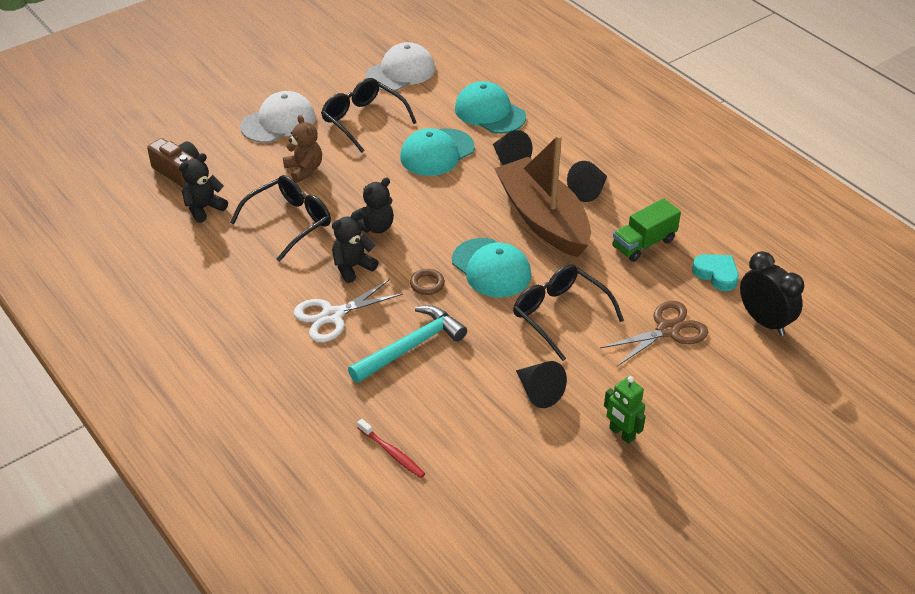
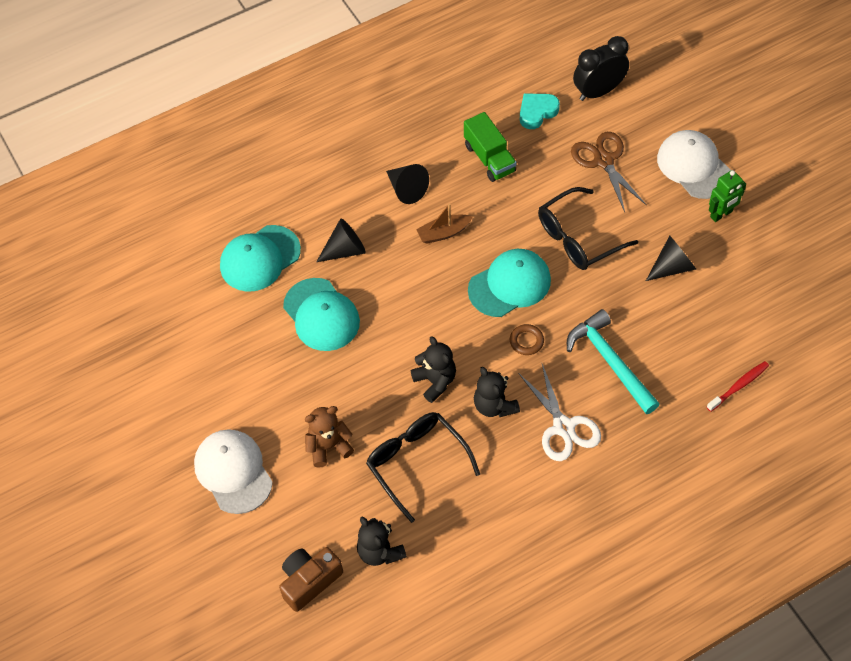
camera: 80 degrees left, 15 degrees up
black glasses [321,78,417,152] -> none
white cap [366,42,435,91] -> white cap moved to [657,130,731,199]
brown boat [494,134,591,257] -> brown boat [416,203,473,244], size x0.41

